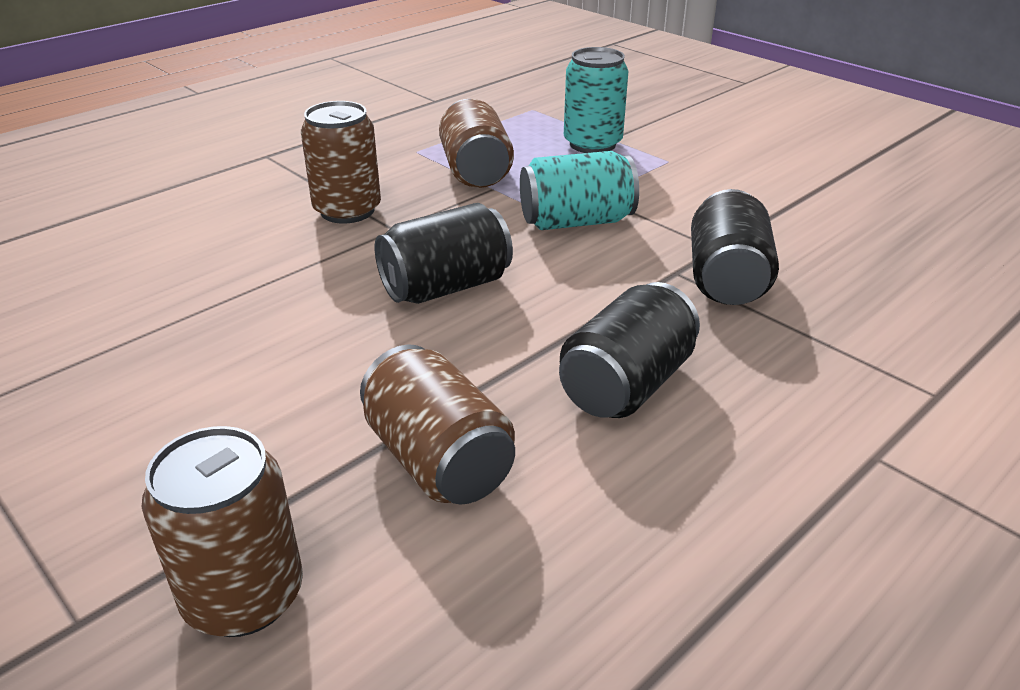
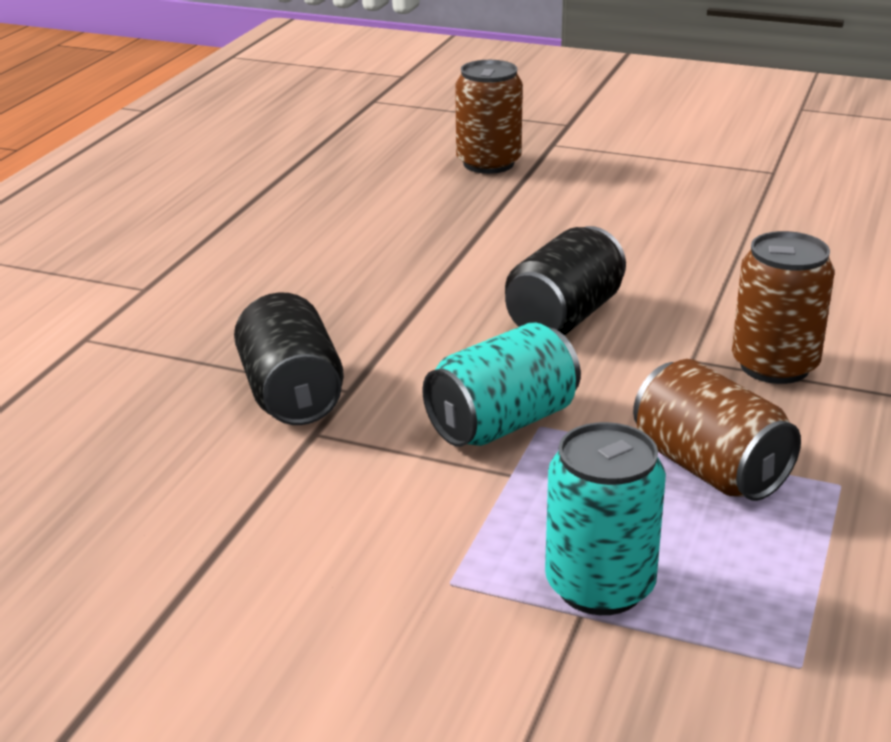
camera: 155 degrees right, 5 degrees down
brown can [360,344,515,505] -> none
black can [559,282,700,418] -> none

